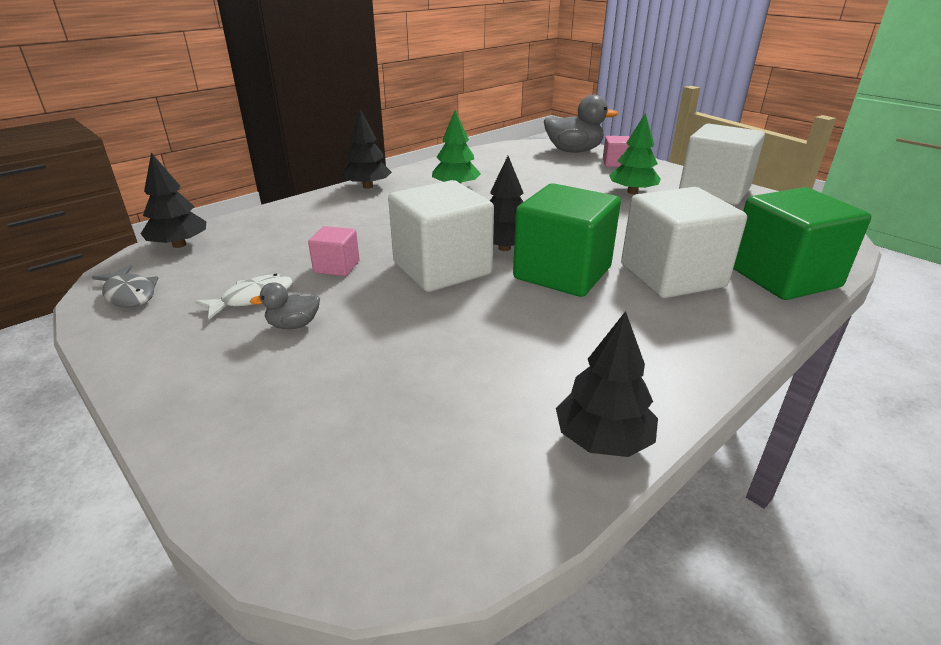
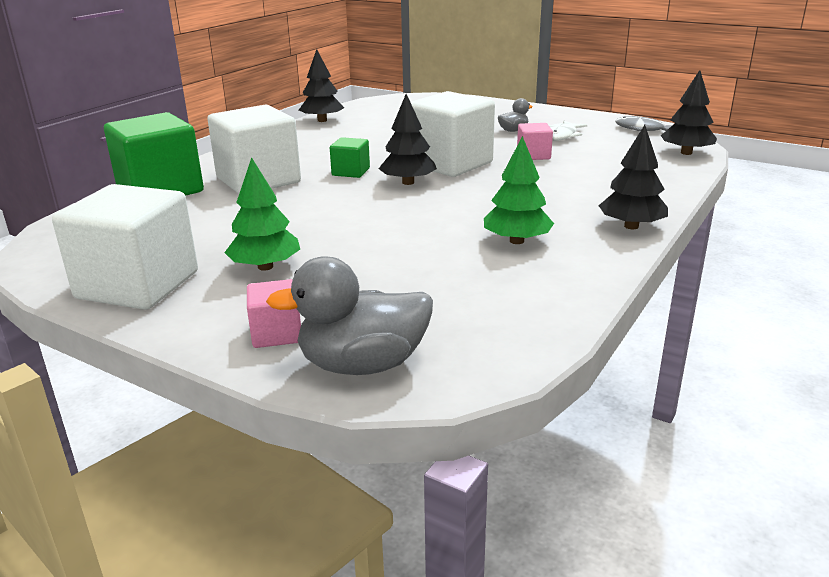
camera: 165 degrees right, 5 degrees down
green cube [513,183,621,297] -> green cube [330,137,370,178], size x0.48

